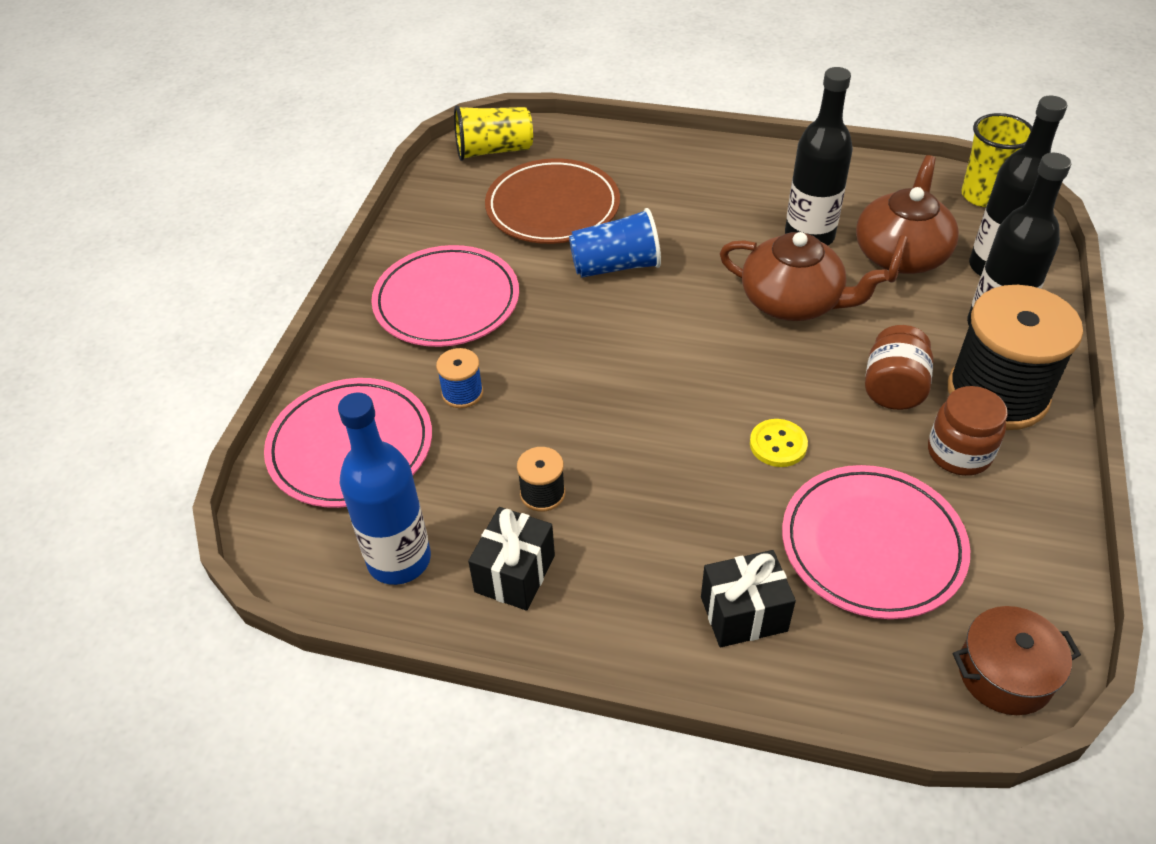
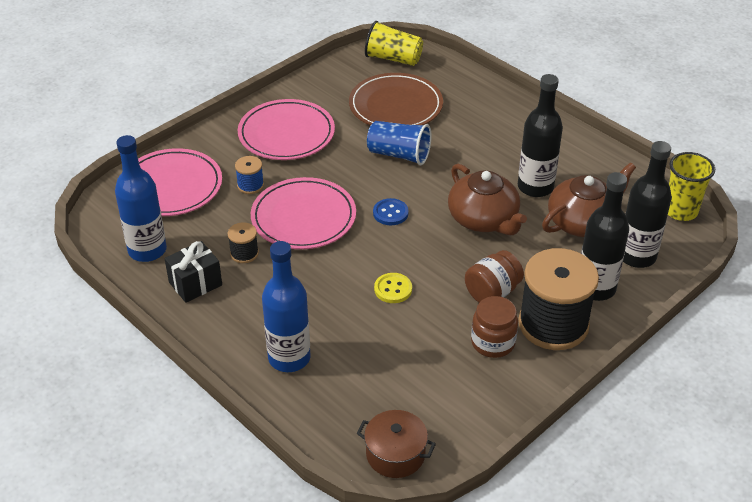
camera: 30 degrees right, 5 degrees down
black gift [701,550,796,647] -> blue bottle [262,241,311,372]
pink plate [782,465,970,619] -> pink plate moved to [251,177,356,249]
none -> blue button [373,198,409,225]

